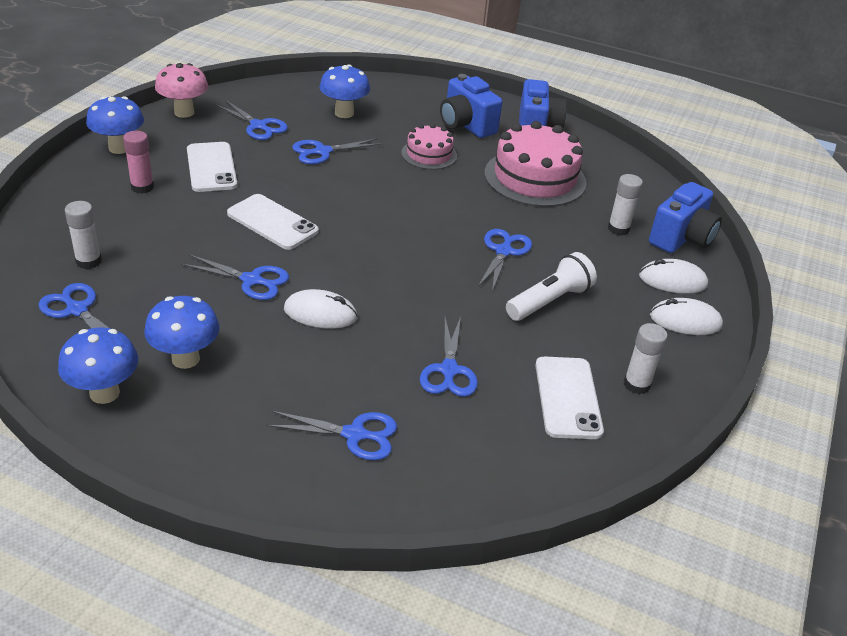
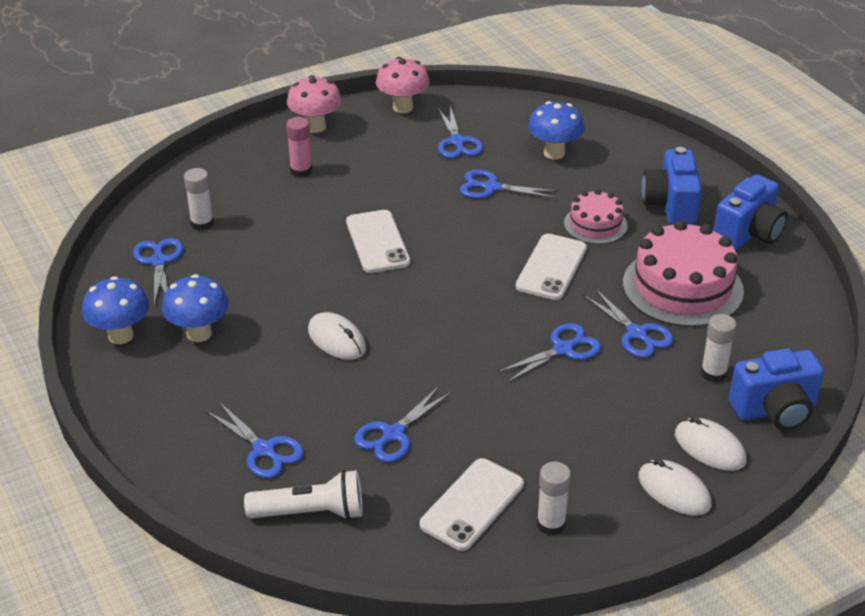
camera: 40 degrees right, 0 degrees up
blue mushroom [86,96,144,154] -> pink mushroom [287,75,342,133]
blue scissors [181,254,289,300] -> blue scissors moved to [583,288,674,358]
white phone [187,142,237,192] -> white phone moved to [516,234,587,300]
white flashlight [506,252,597,321] -> white flashlight moved to [244,470,363,520]

